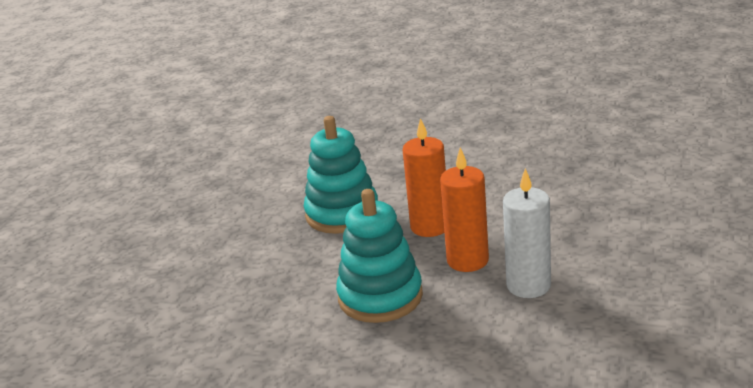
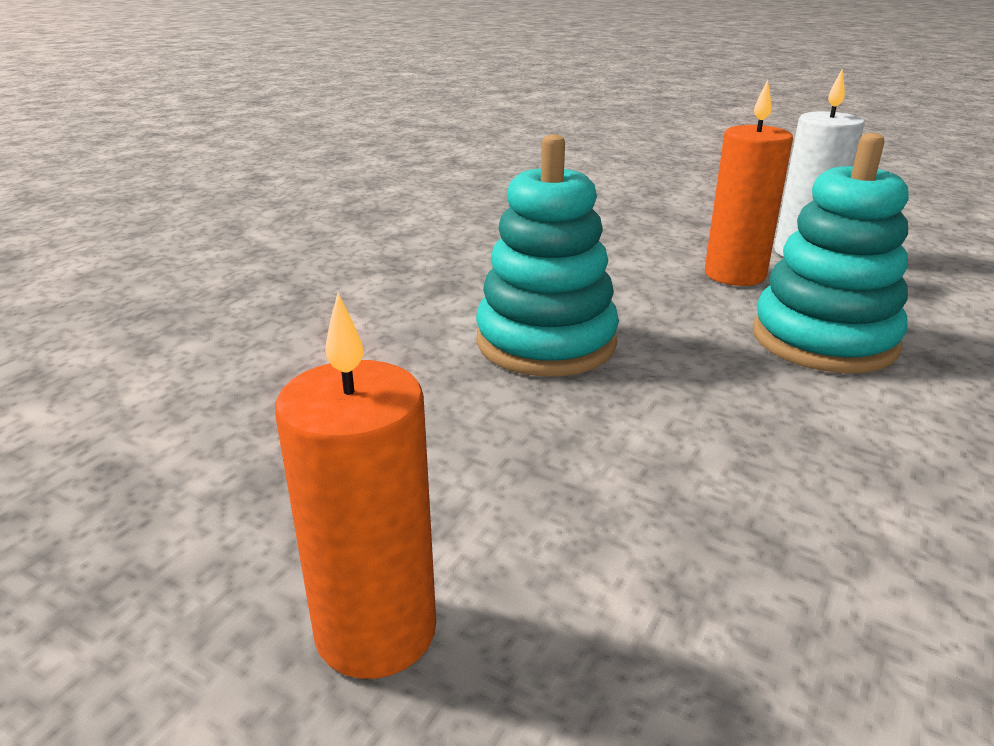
camera: 80 degrees left, 0 degrees up
orange candle [403,118,446,237] -> orange candle moved to [275,293,436,679]

